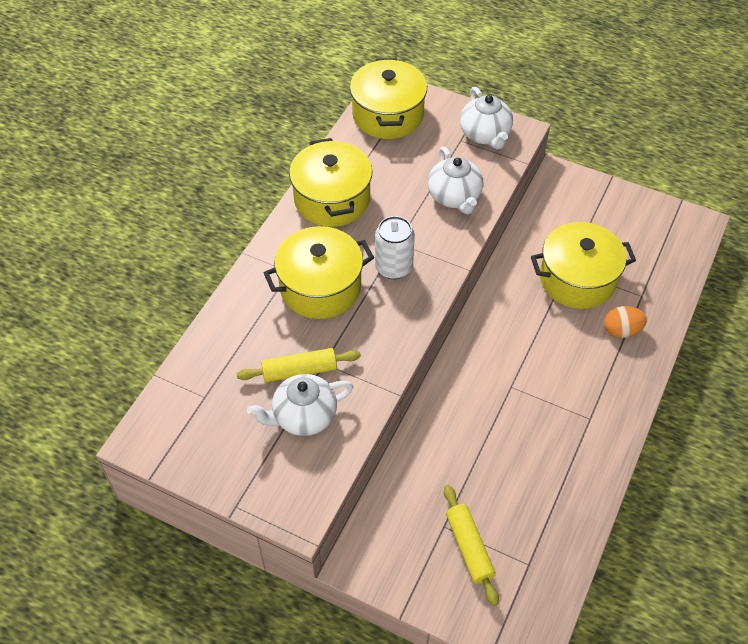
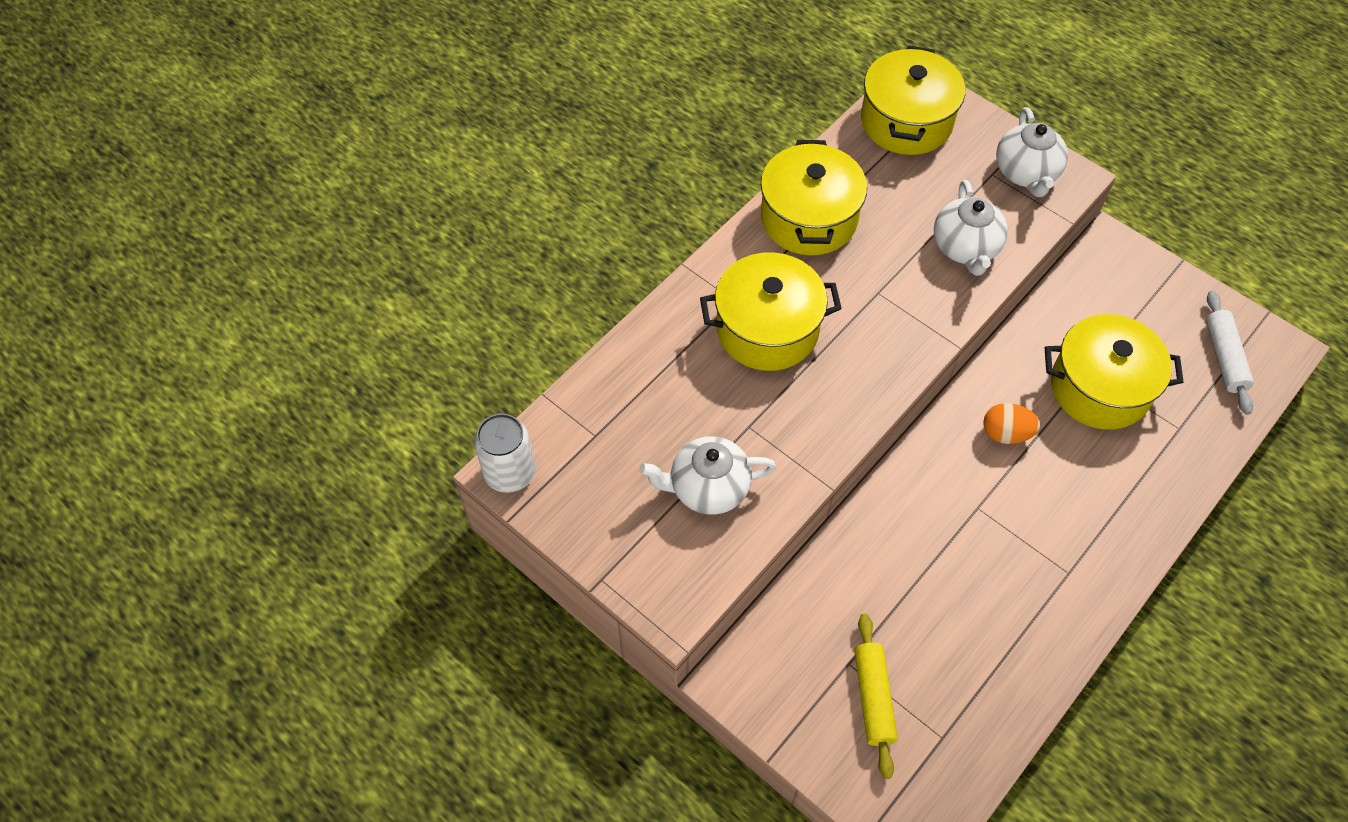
camera: 15 degrees right, 5 degrees up
yellow rolling pin [237,348,361,382] -> none
white can [375,216,415,279] -> white can moved to [474,413,535,493]
orange egg [604,306,647,338] -> orange egg moved to [983,403,1040,444]
none -> white rolling pin [1206,291,1254,415]

